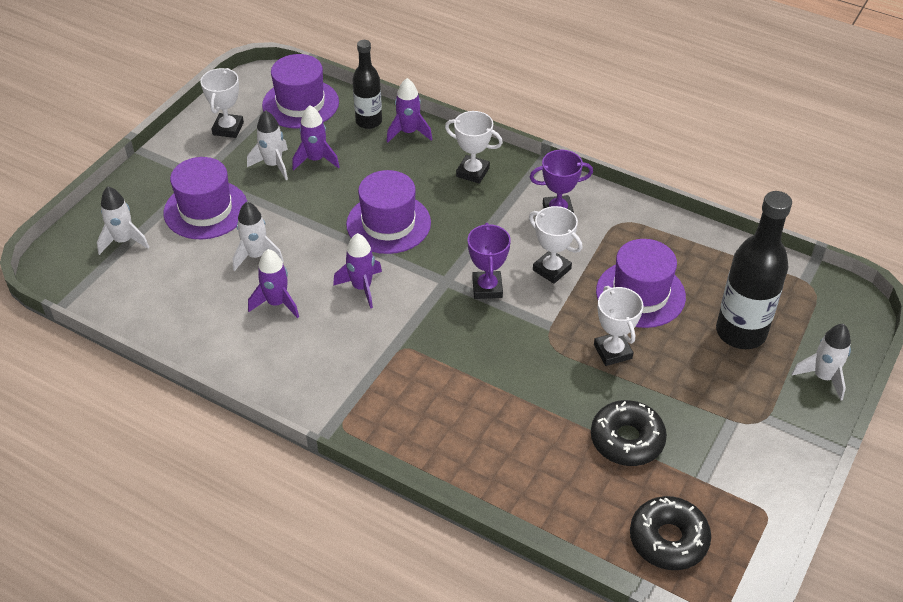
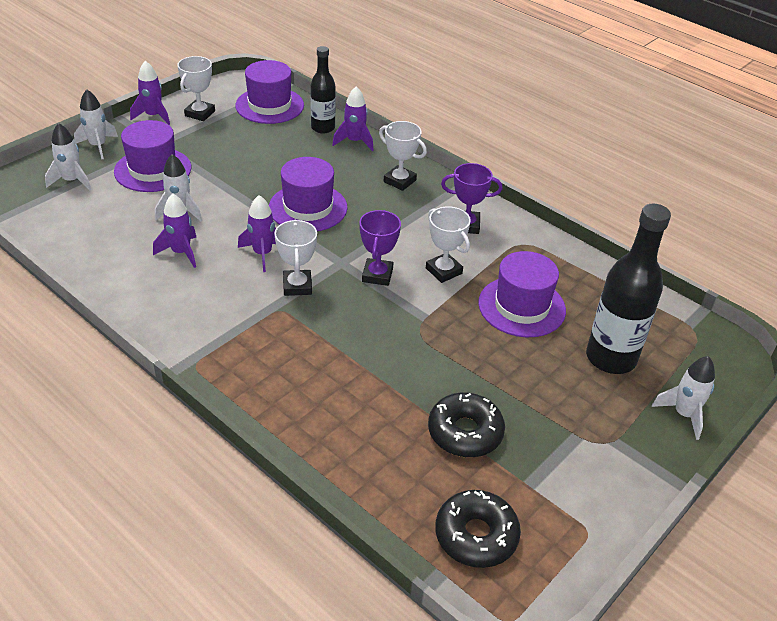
camera: 10 degrees right, 5 degrees down
white rocket [247,110,288,180] -> white rocket moved to [74,89,118,159]
purple rocket [292,105,340,171] -> purple rocket moved to [130,61,170,125]
white trophy [594,286,643,366] -> white trophy moved to [275,219,317,296]

